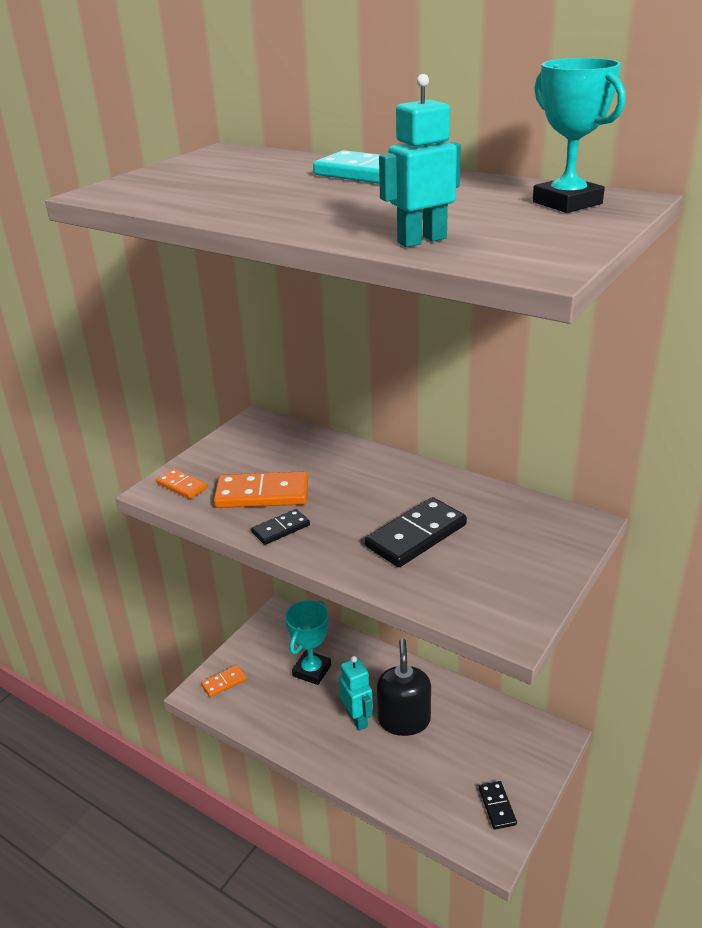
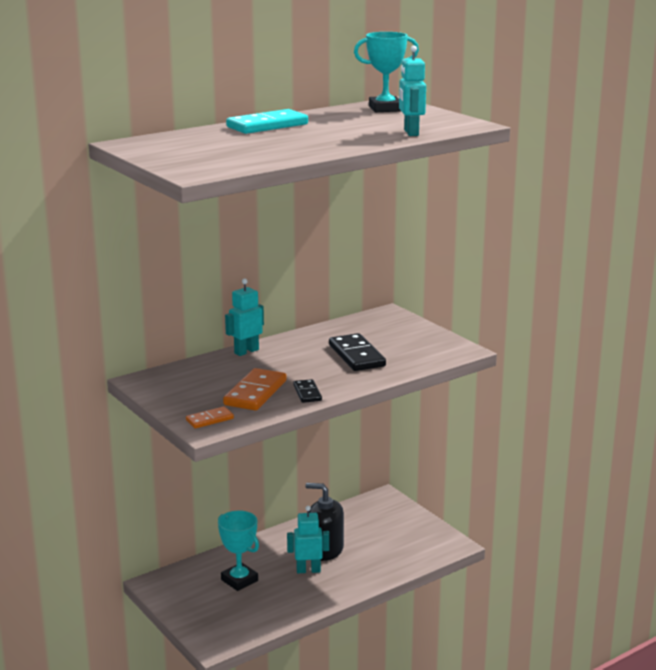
camera: 70 degrees left, 10 degrees down
orange domino [201,665,247,697] -> none
black domino [479,781,517,830] -> none
none -> turquoise robot [225,279,264,356]

